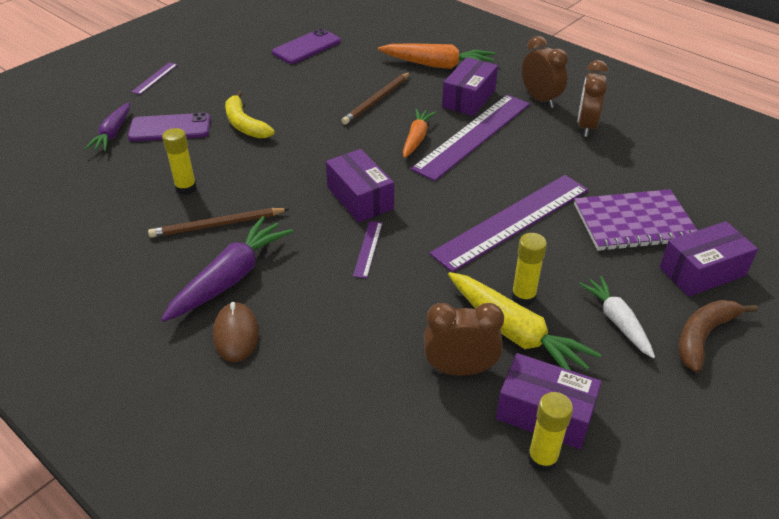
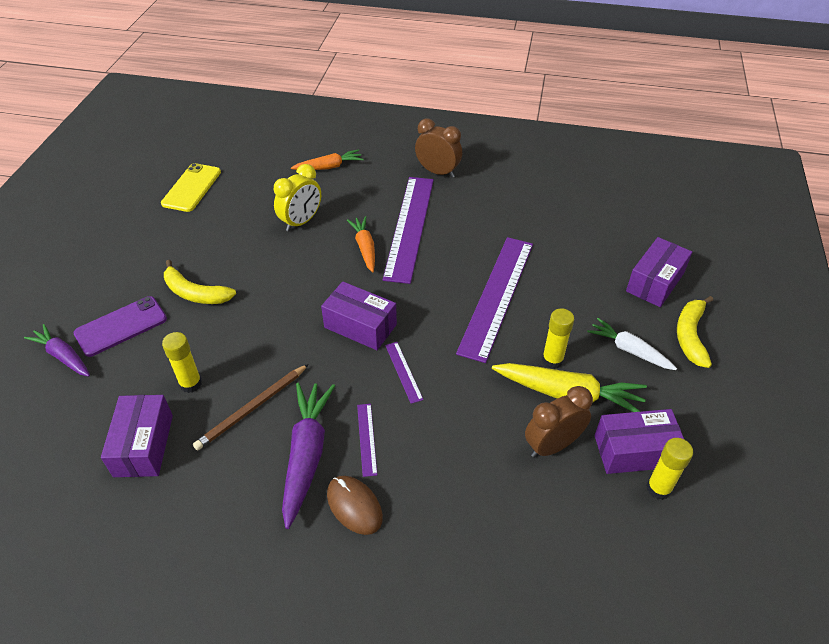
camera: 30 degrees left, 5 degrees up
purple carrot [85,102,130,151] -> purple carrot turned 150 degrees clockwise [24,324,90,377]
purple ruler [131,62,178,95] -> purple ruler moved to [357,404,377,477]
purple phone [272,28,341,64] -> yellow phone [161,163,221,212]
brown pencil [341,72,410,125] -> yellow clock [273,164,321,231]
orange carrot [378,43,495,69] -> orange carrot [291,149,364,170], size x0.64
purple box [442,57,498,116] -> purple box moved to [101,395,173,477]
purple notebook [574,189,698,251] -> none
brown clock [578,60,608,137] -> none
brown banana [678,300,758,373] -> yellow banana [677,296,713,368]

